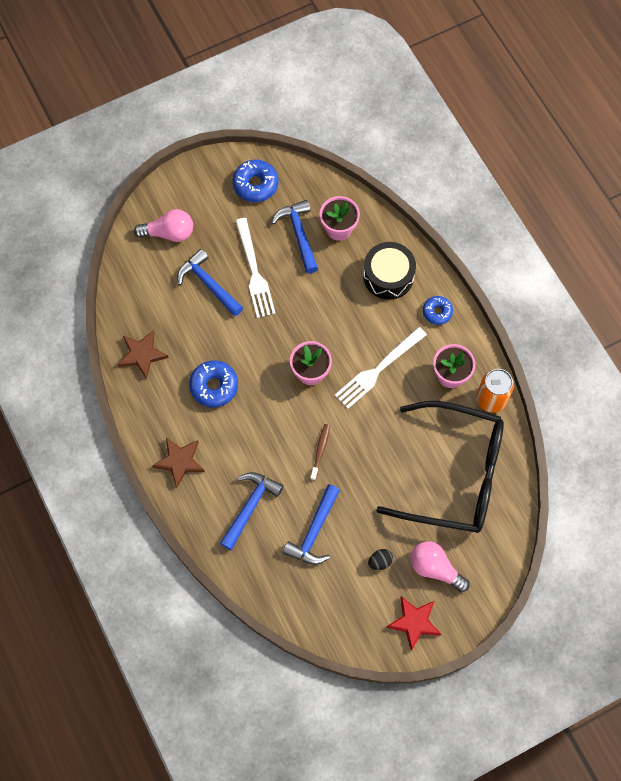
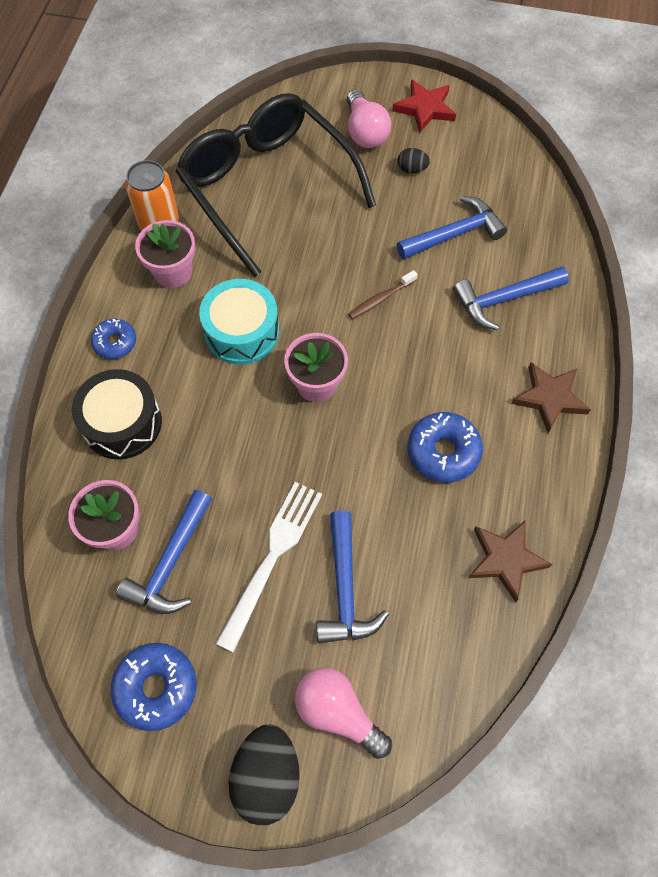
camera: 140 degrees left, 5 degrees down
white fork [335,327,427,409] -> turquoise drum [199,279,279,364]
none -> black egg [229,724,300,825]

